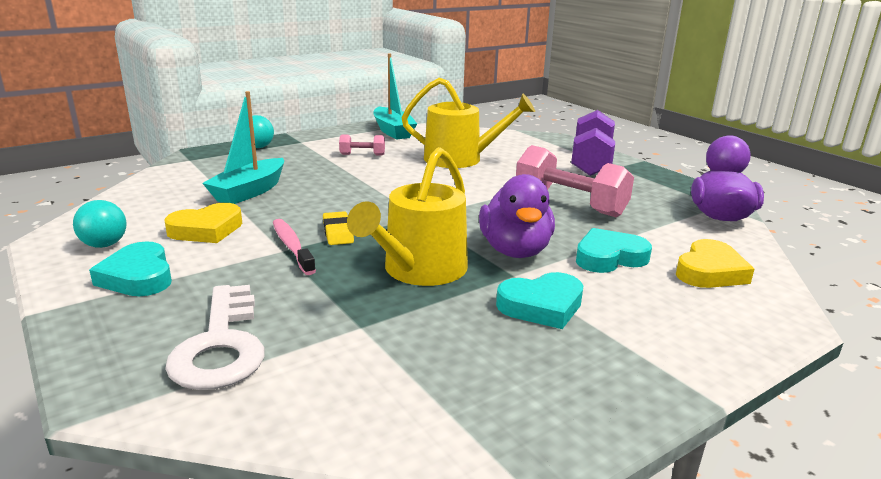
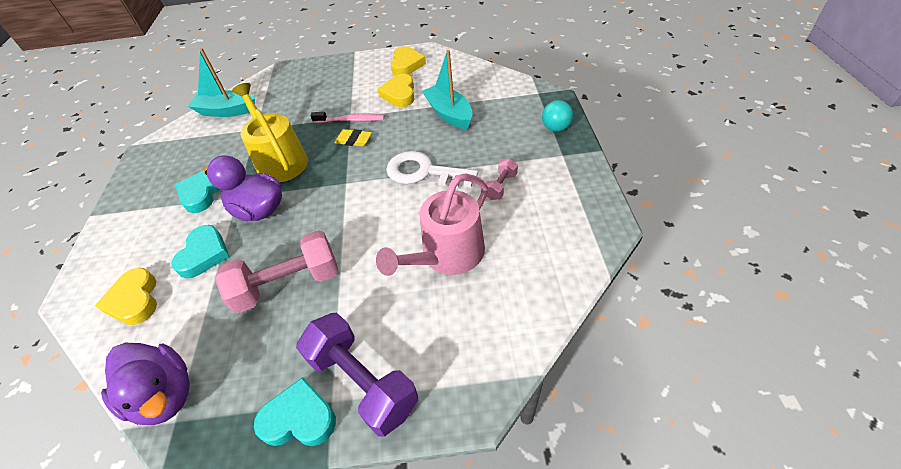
camera: 125 degrees right, 25 degrees up
turquoise ball [73,200,126,248] -> yellow heart [391,46,426,75]
turquoise heart [89,241,172,296] -> turquoise heart moved to [254,377,336,446]
white key [165,285,265,390] -> white key moved to [386,151,478,188]
turquoise boat [373,53,417,140] -> turquoise boat moved to [188,48,255,117]
yellow watering can [402,78,535,168] -> pink watering can [376,173,488,276]

